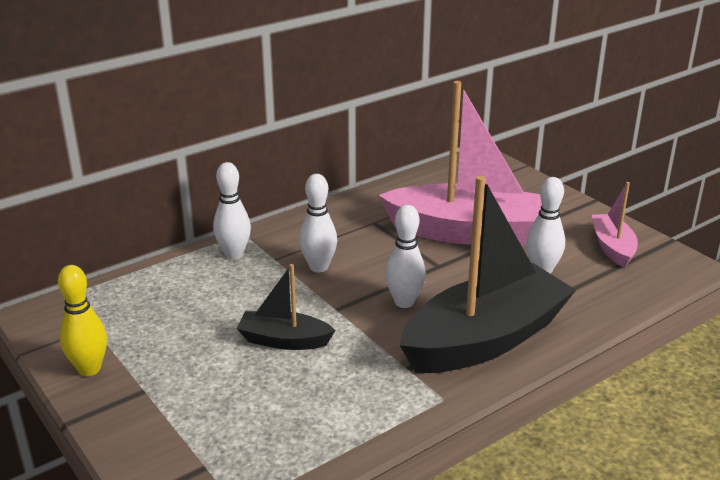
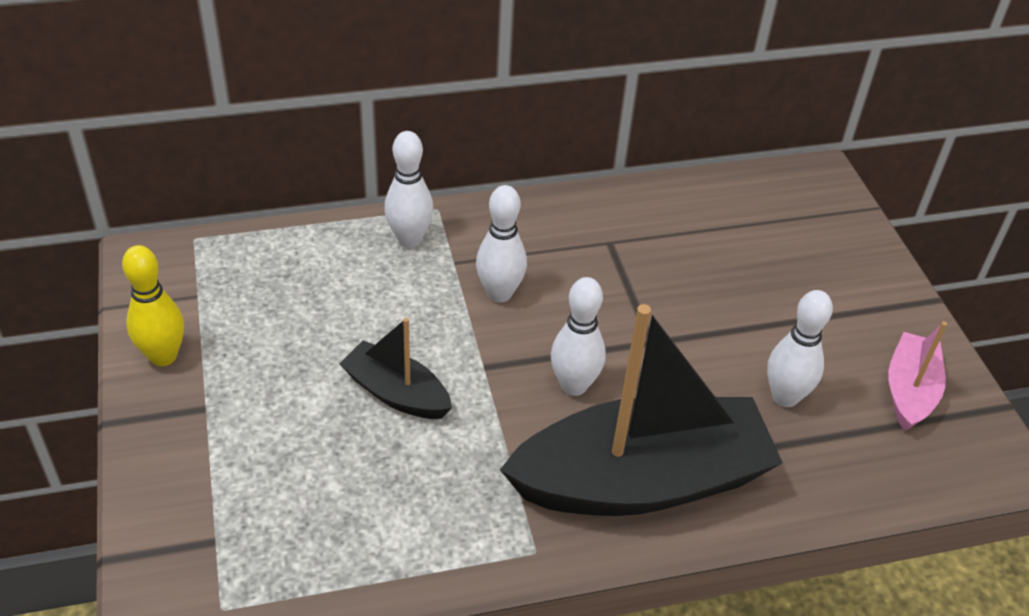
camera: 20 degrees right, 15 degrees up
pink boat [379,81,542,246] -> none

